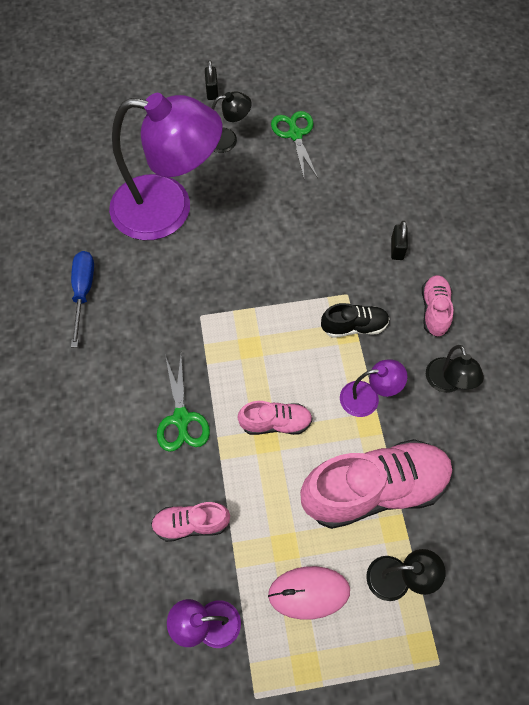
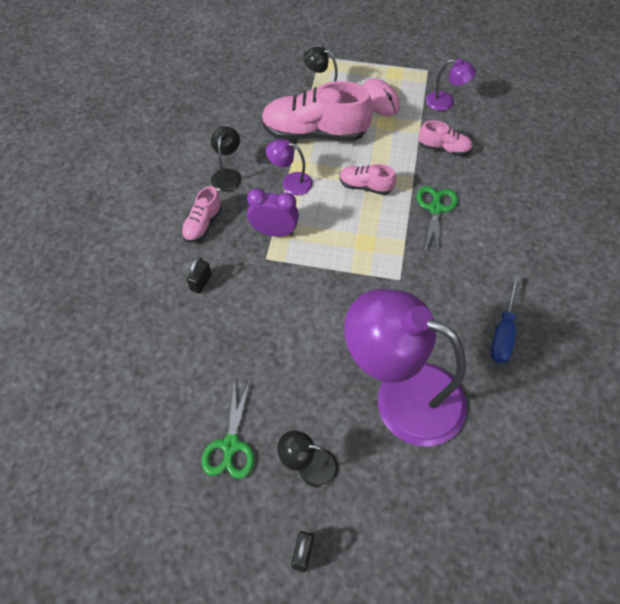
camera: 160 degrees left, 5 degrees down
pink mouse [268,566,350,620] -> pink mouse turned 45 degrees clockwise [362,79,400,116]
black shoe [321,303,390,338] -> purple clock [247,188,299,237]

